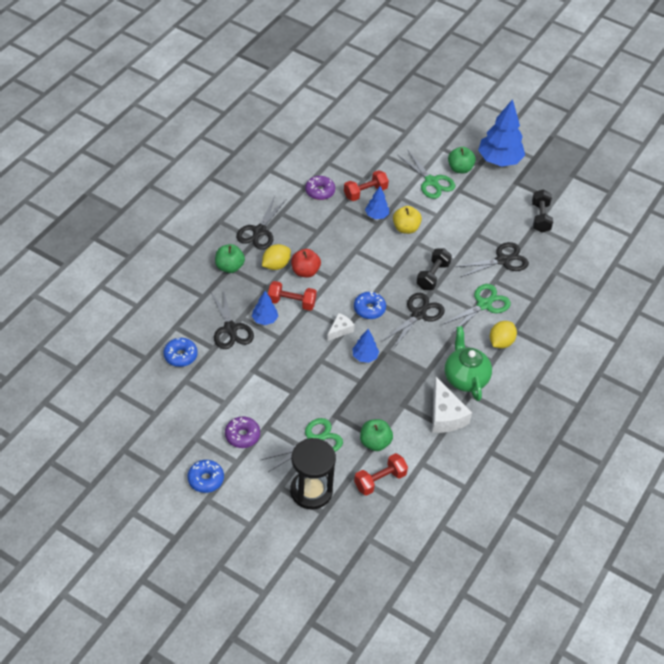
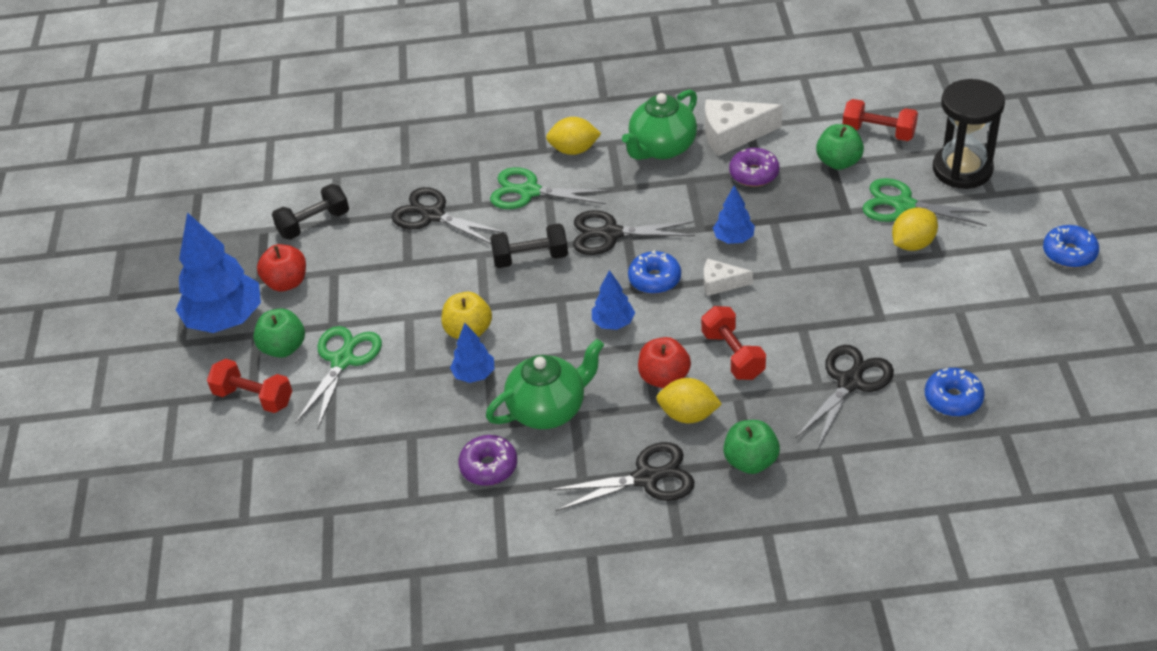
camera: 120 degrees left, 5 degrees down
purple donut [225,416,260,448] -> purple donut moved to [729,148,780,187]
blue tree [252,291,278,325] -> blue tree moved to [592,270,635,330]
red dumbbell [344,170,389,201] -> red dumbbell moved to [207,359,292,413]
white cheese [432,377,472,433] -> white cheese turned 135 degrees counterclockwise [705,99,782,156]
none -> red apple [257,244,306,292]
none -> green teapot [486,339,604,429]
none -> yellow lemon [892,207,938,251]

